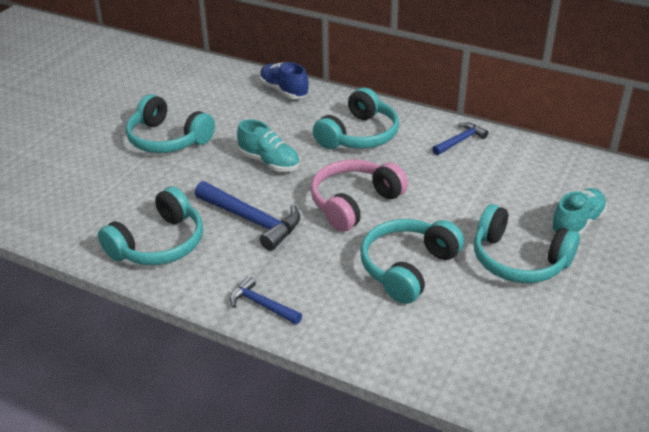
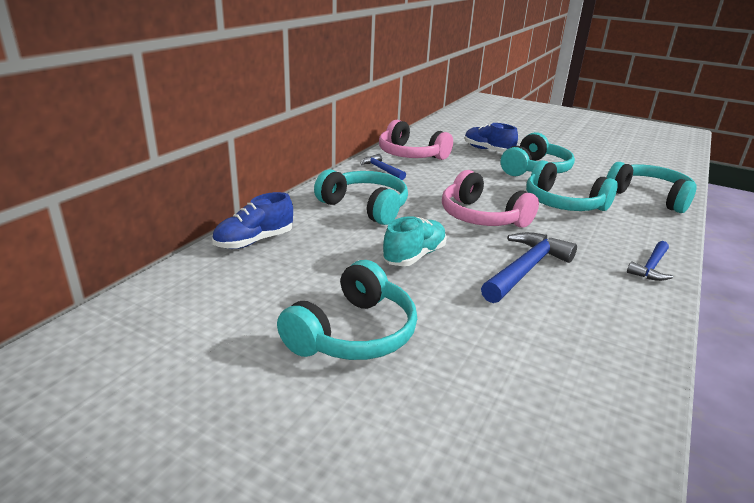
camera: 90 degrees left, 10 degrees down
turquoise headphones [98,186,203,265] -> turquoise headphones moved to [606,162,697,213]
turquoise shoe [550,188,607,236] -> blue shoe [465,123,518,153]
none -> pink headphones [379,120,453,160]

